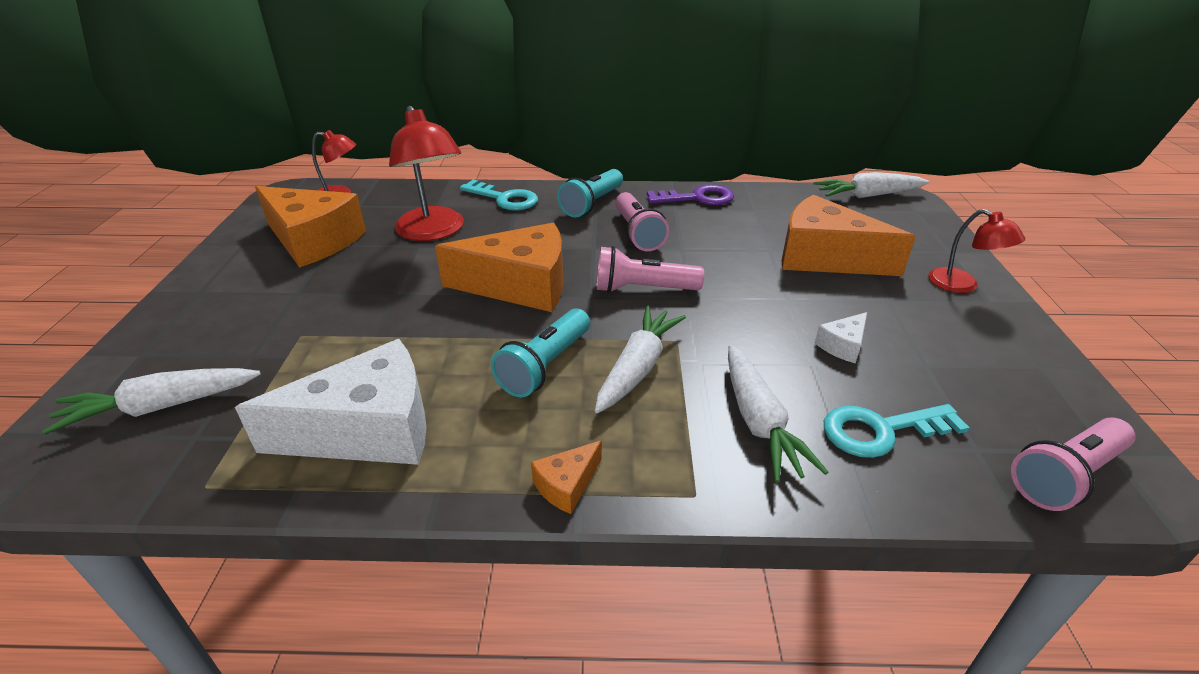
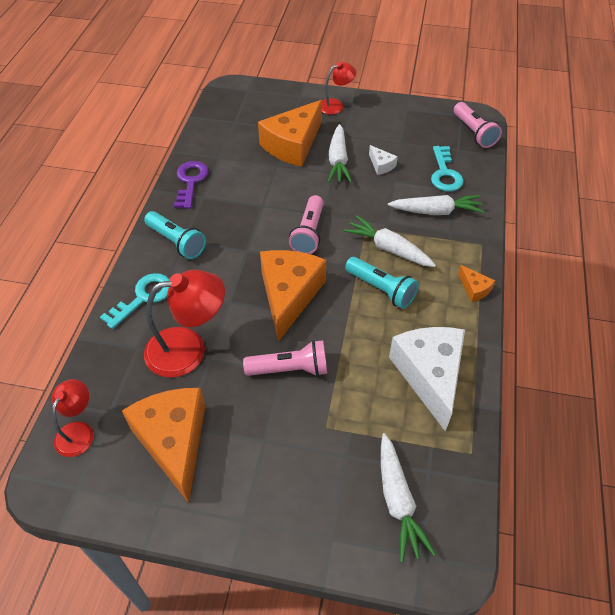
camera: 80 degrees left, 15 degrees up
orange cheese [255,186,366,268] -> orange cheese turned 60 degrees counterclockwise [122,388,205,503]
pink flashlight [615,192,669,251] -> pink flashlight moved to [243,340,327,376]
white carrot [814,172,929,198] -> white carrot moved to [328,124,352,183]

